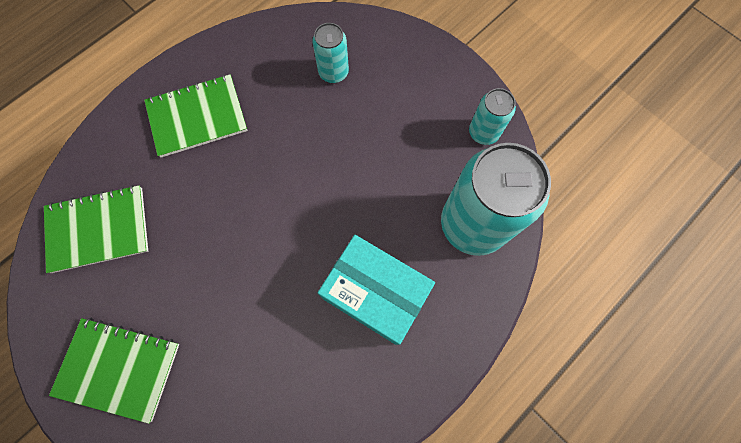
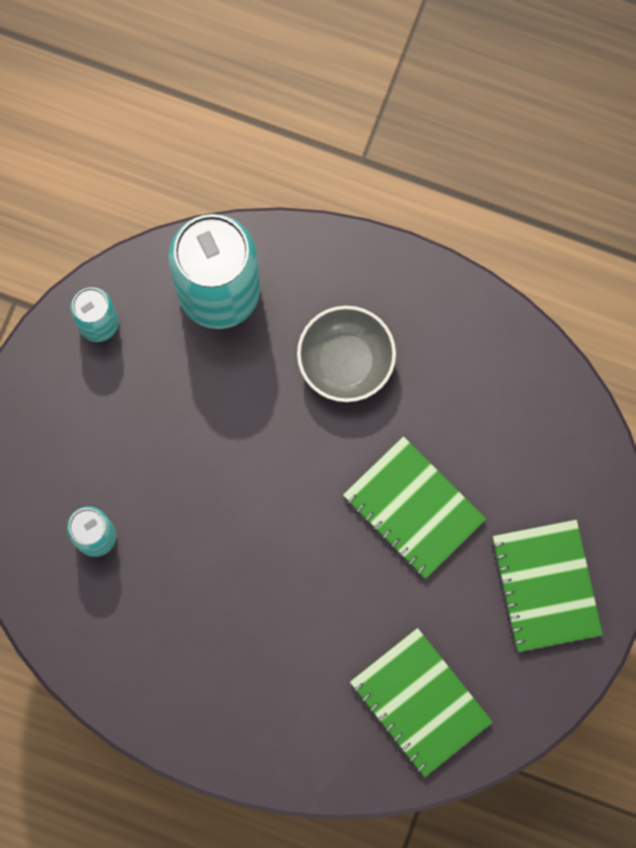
camera: 115 degrees left, 5 degrees up
green notebook [144,74,248,158] -> green notebook moved to [343,436,486,579]
turquoise box [318,235,435,345] -> grey bowl [297,306,396,402]

